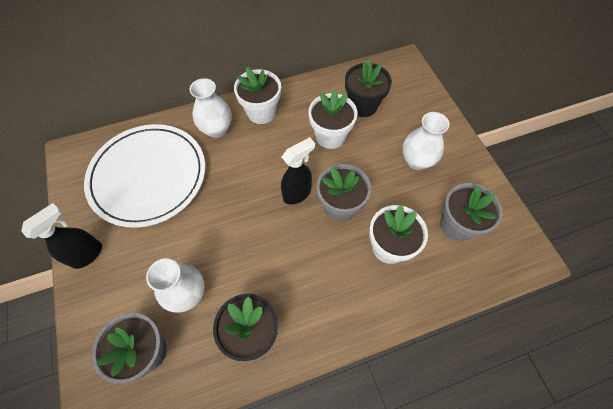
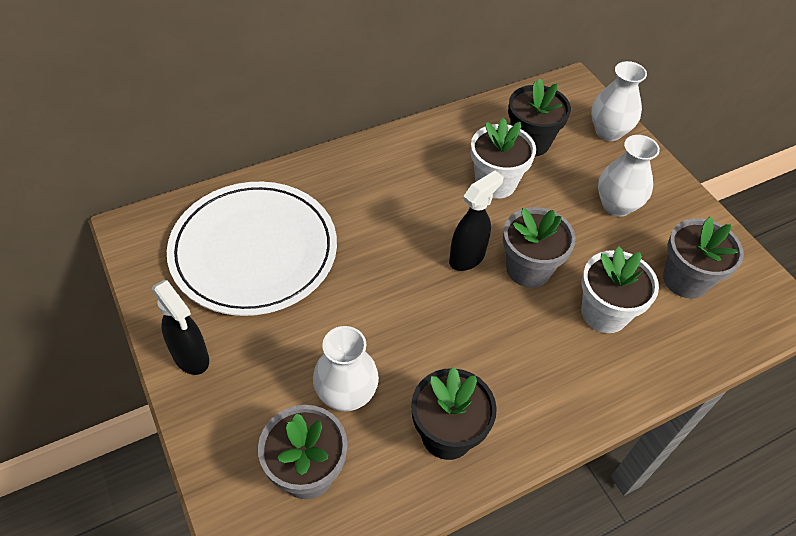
camera: 10 degrees left, 10 degrees down
black spray bottle [21,203,102,269] -> black spray bottle turned 105 degrees clockwise [152,280,209,375]
white vase [189,78,232,138] -> white vase moved to [591,61,647,141]
white flower pot [234,67,281,124] -> none

